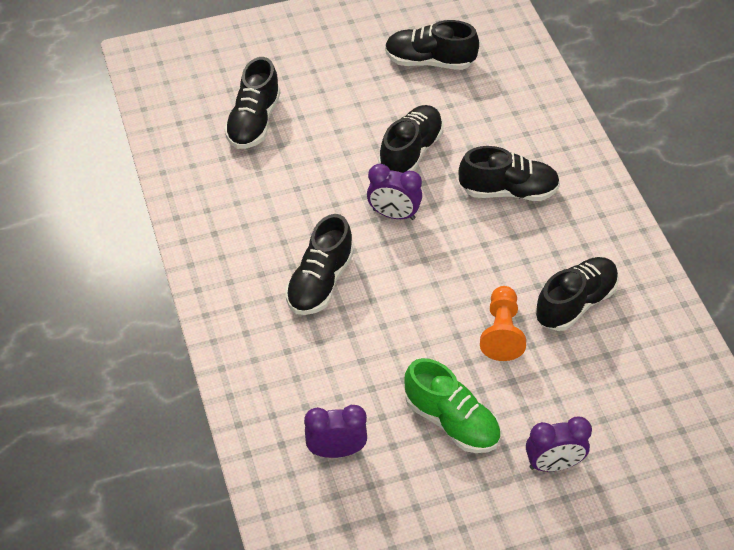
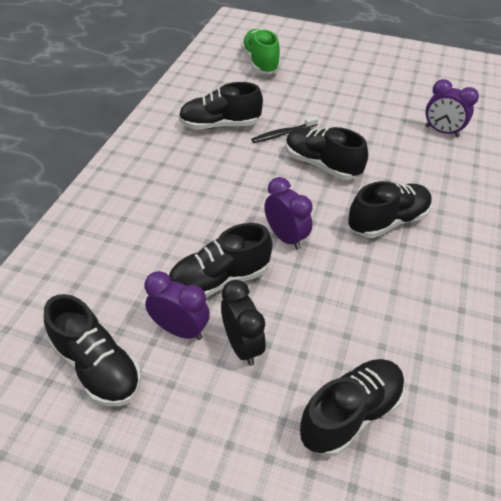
camera: 145 degrees left, 5 degrees down
green shoe [405,358,500,453] -> green shoe moved to [241,29,280,74]
black shoe [459,146,560,201] -> black shoe moved to [286,127,368,180]
orange pawn [480,286,526,361] -> black toothbrush [251,116,318,143]
purple clock [526,417,592,472] -> purple clock moved to [145,271,210,340]
none -> black clock [221,280,266,366]

